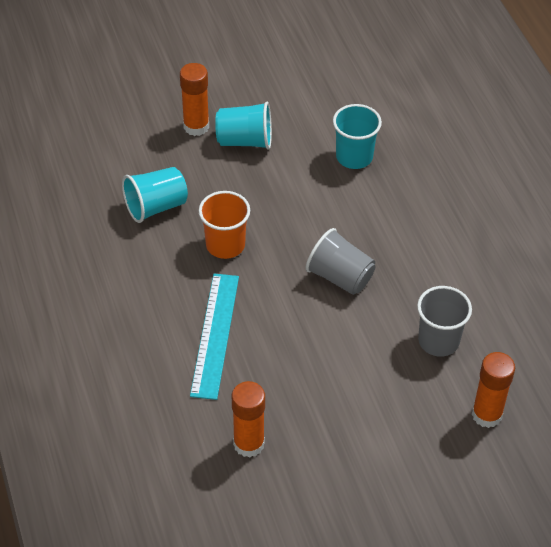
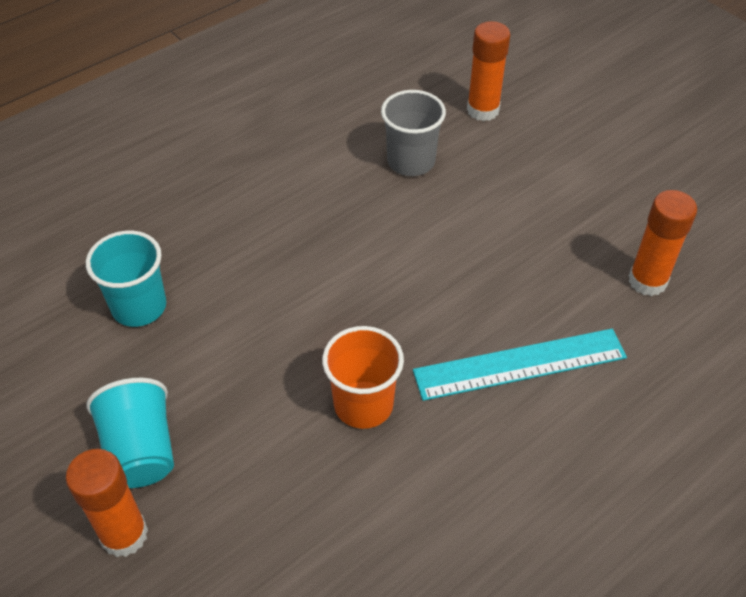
camera: 110 degrees left, 0 degrees up
turquoise cup [122,167,188,223] -> none
grey cup [306,228,376,295] -> none

